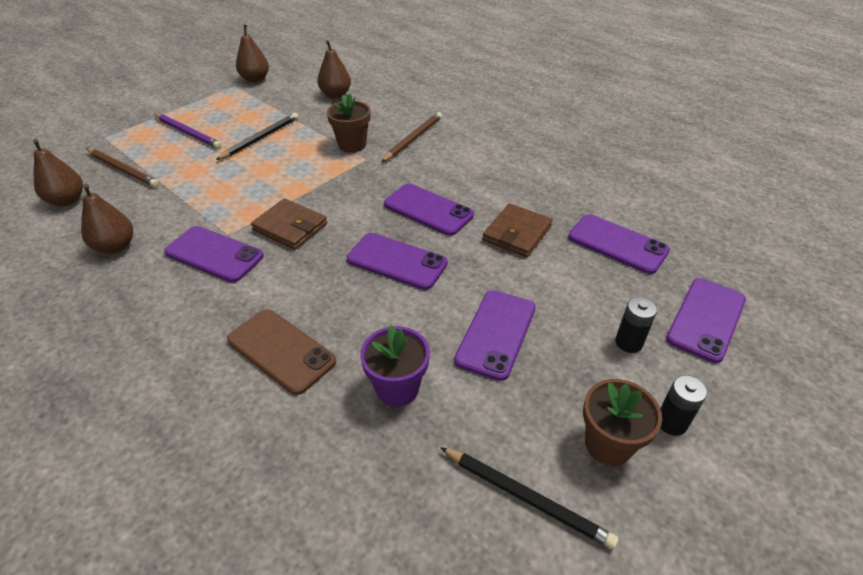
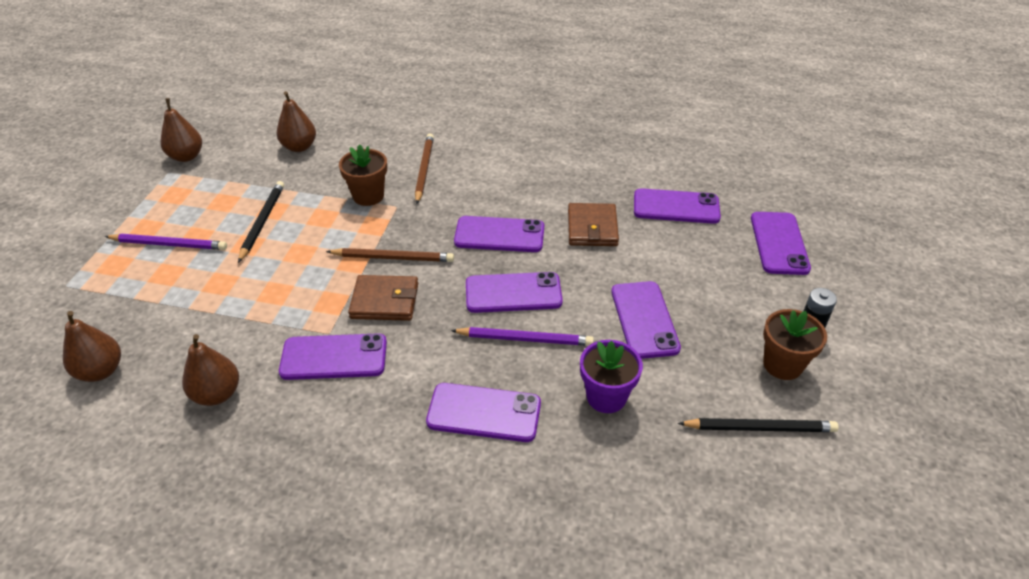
camera: 30 degrees left, 0 degrees up
brown pencil [87,148,159,187] -> brown pencil moved to [326,248,454,262]
brown phone [227,309,336,395] -> purple phone [426,383,541,442]
black battery [615,297,657,353] -> none
none -> purple pencil [451,327,594,346]

